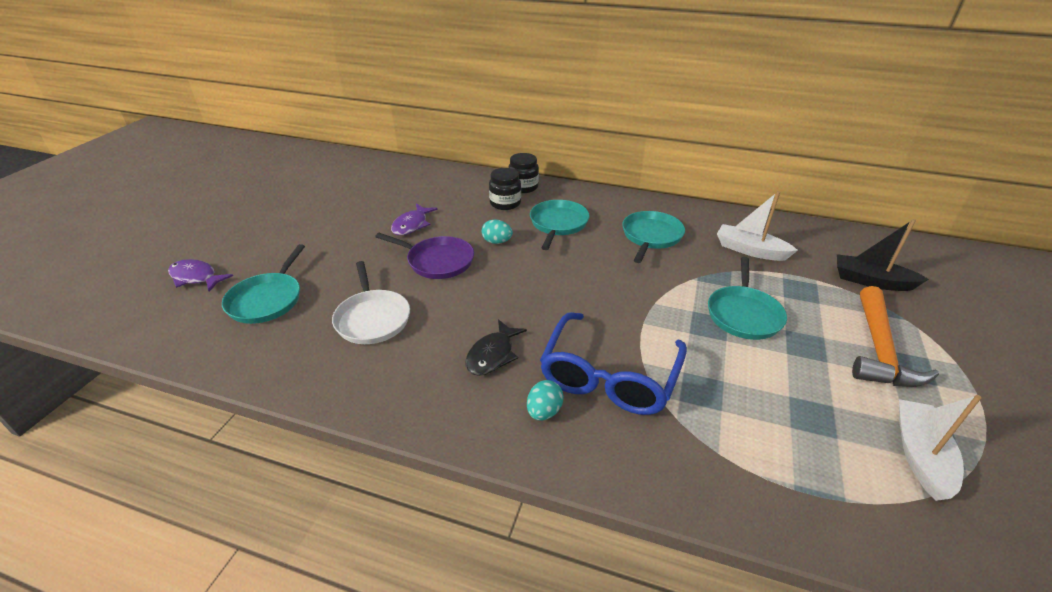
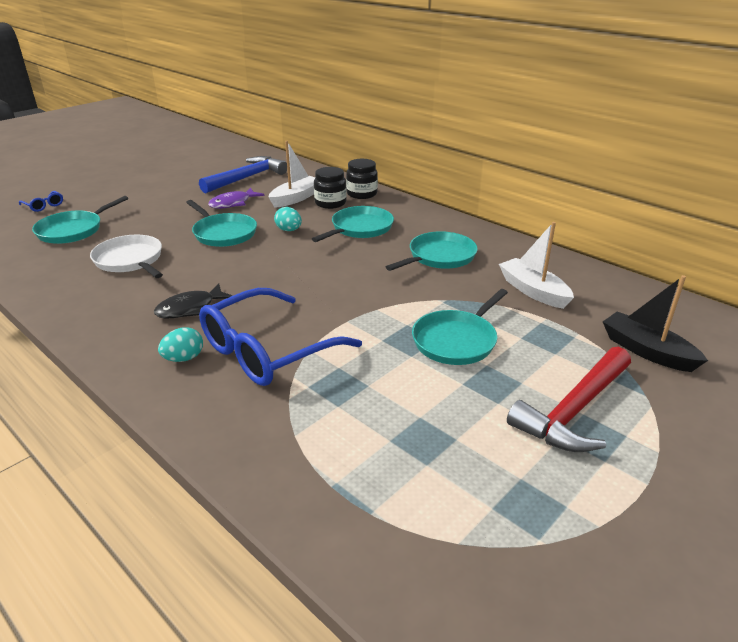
camera: 25 degrees right, 5 degrees down
purple fish [168,259,233,292] -> blue glasses [19,191,63,212]
white pan [332,261,410,344] -> white pan turned 135 degrees clockwise [90,235,163,278]
purple pan [375,233,474,279] -> turquoise pan [186,200,257,247]
orange hammer [852,286,939,387] -> red hammer [507,347,631,452]
white boat [899,395,982,501] -> white boat moved to [269,141,315,208]
none -> blue hammer [199,156,287,193]

